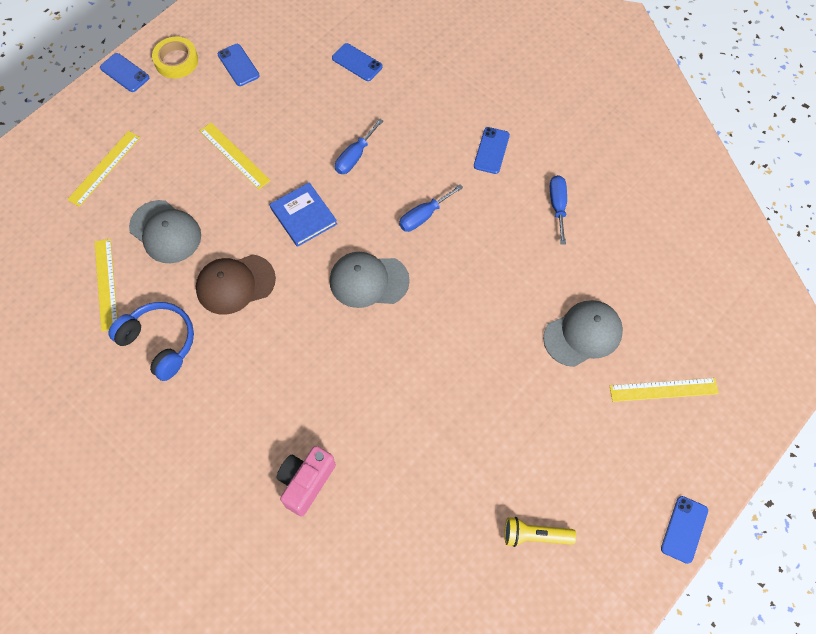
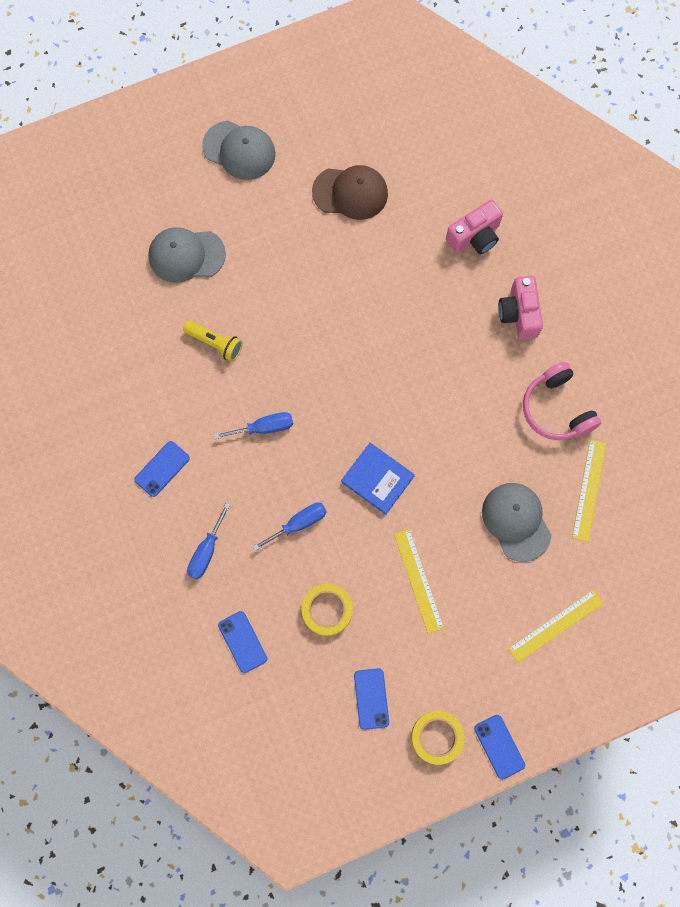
camera: 155 degrees left, 10 degrees up
blue headphones [108,302,194,381] -> pink headphones [523,362,601,440]
brown cap [196,254,276,315] -> brown cap moved to [312,165,388,220]
blue book [270,182,337,247] -> blue book turned 45 degrees counterclockwise [341,443,415,515]
grey cap [330,252,410,308] -> grey cap moved to [202,121,276,180]
yellow flashlight [505,517,576,547] -> yellow flashlight moved to [183,321,243,362]
blue screwdriver [550,175,567,245] -> blue screwdriver moved to [187,503,230,579]
yellow ruler [610,378,719,402] -> none
blue phone [661,496,708,564] -> none
none -> yellow tape [302,584,353,636]
none -> pink camera [499,276,543,340]

